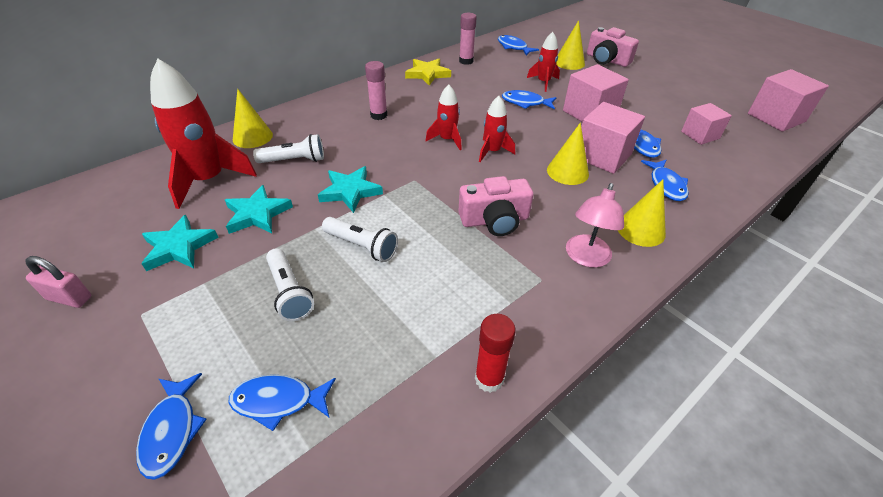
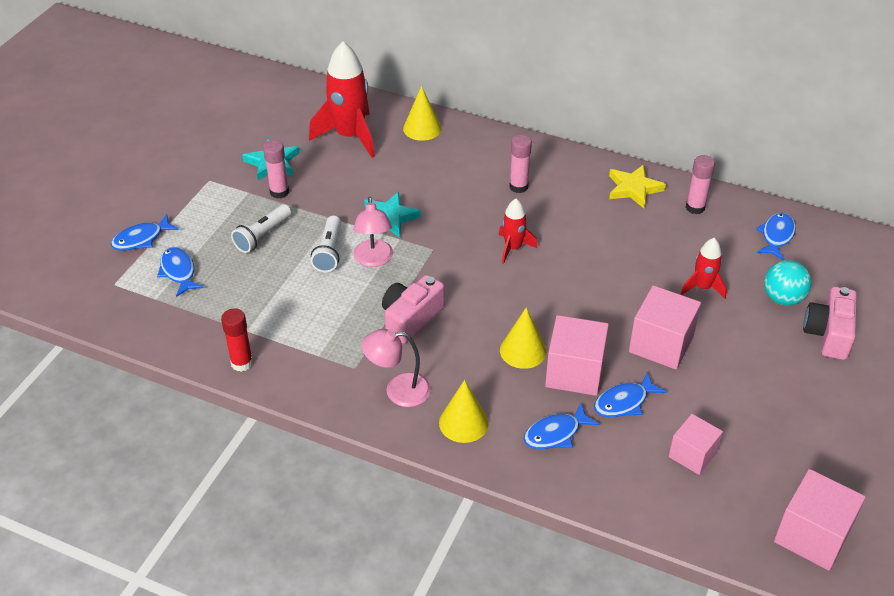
camera: 65 degrees right, 0 degrees up
pink padlock [25,256,91,308] -> none
turquoise star [225,185,293,234] -> none
white flashlight [253,134,324,163] -> none
pink camera [458,176,533,236] -> pink camera turned 75 degrees clockwise [382,275,444,344]
red rocket [479,96,515,162] -> none
blue fish [502,90,557,110] -> none
yellow cone [556,20,585,70] -> turquoise ball [764,260,811,306]
none -> pink glue stick [263,140,289,199]
none -> pink lamp [353,197,393,267]

